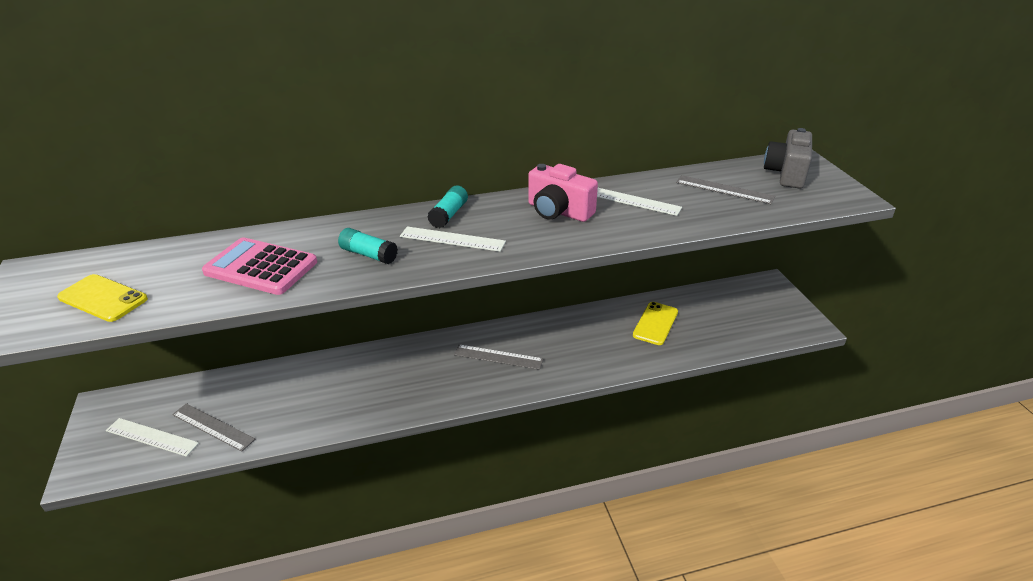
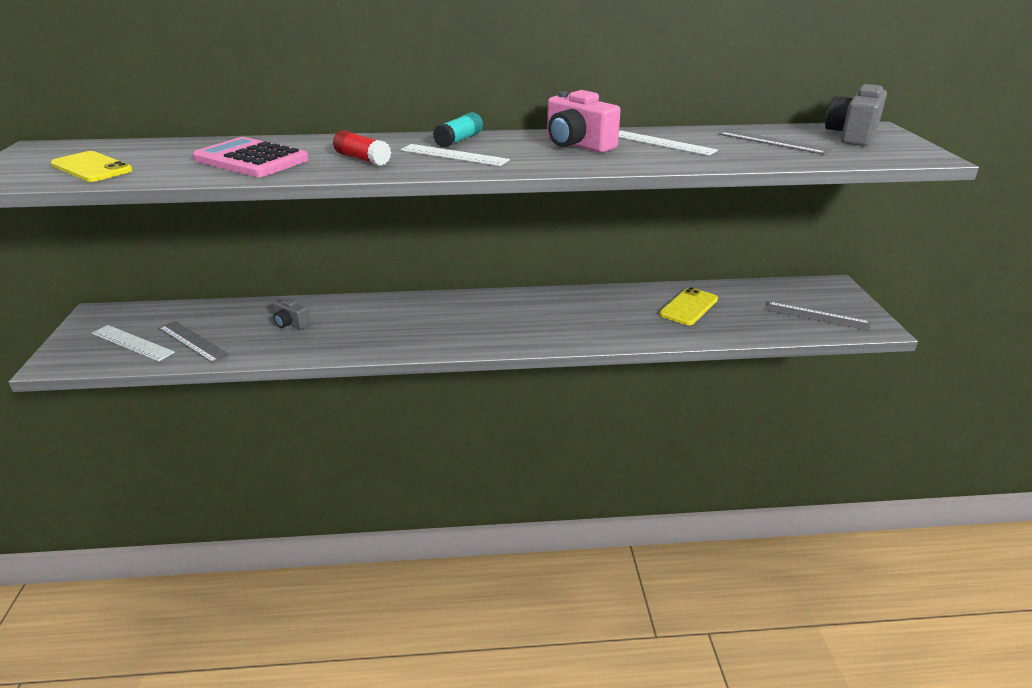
camera: 10 degrees right, 5 degrees down
turquoise glue stick [338,228,398,264] -> red glue stick [333,130,391,166]
grey ruler [454,344,543,370] -> grey ruler moved to [766,302,871,331]
none -> grey camera [273,298,310,329]

